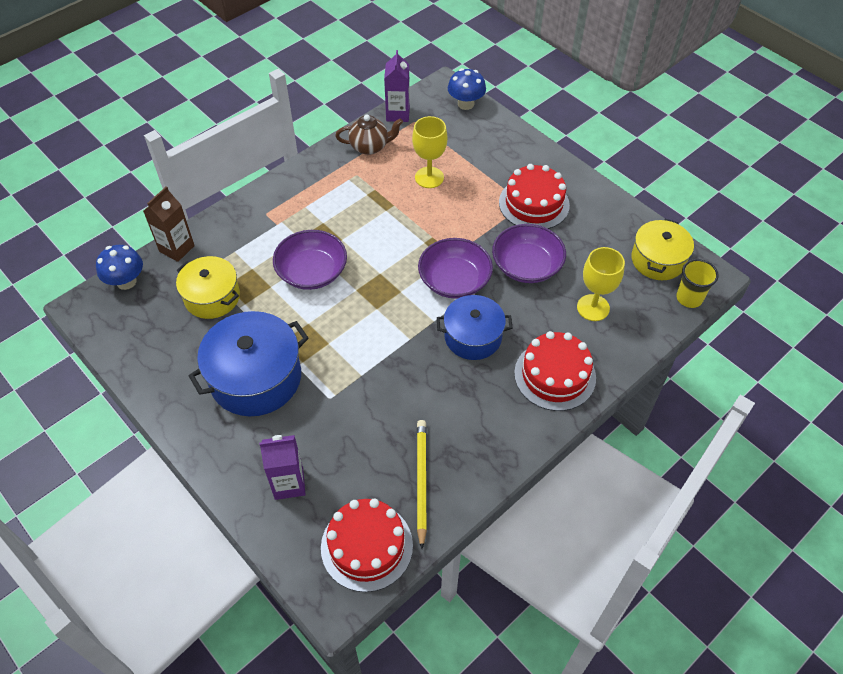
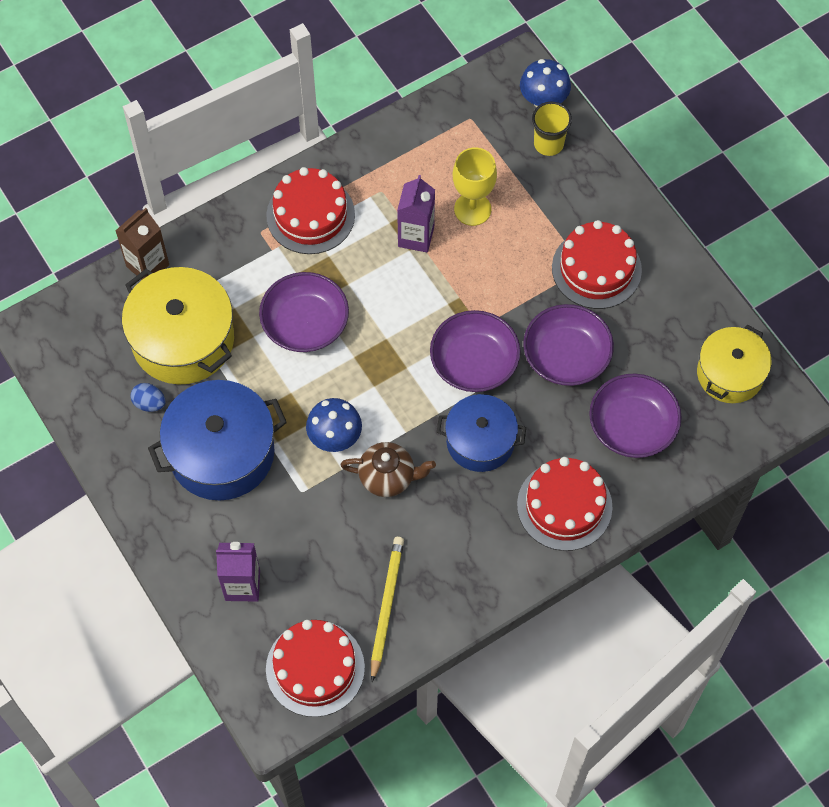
camera: 10 degrees right, 10 degrees up
blue mushroom [96,245,143,290] -> blue mushroom moved to [306,398,362,452]
yellow pot [176,256,240,319] -> yellow pot [122,267,234,385], size x1.54
brown teapot [335,115,403,155] -> brown teapot moved to [340,442,436,497]
purple carton [384,50,410,122] -> purple carton moved to [397,175,435,253]
yellow goblet [577,247,625,321] -> purple bowl [589,374,682,458]
yellow cup [676,259,719,308] -> yellow cup moved to [532,102,572,156]
none -> blue egg [130,383,165,412]
none -> red cake [266,167,355,254]

